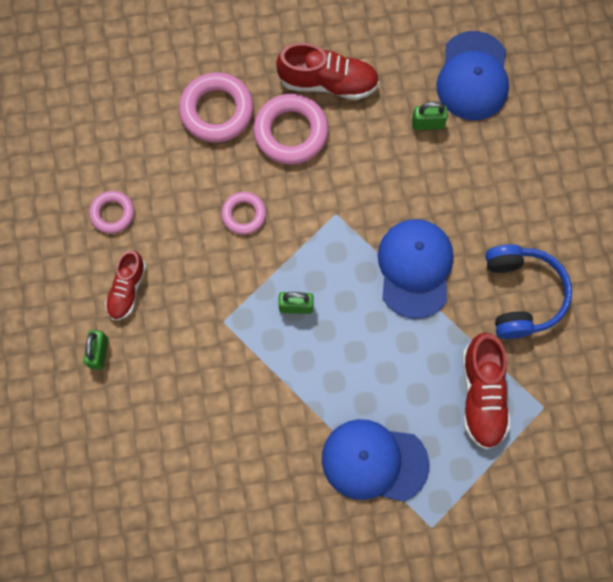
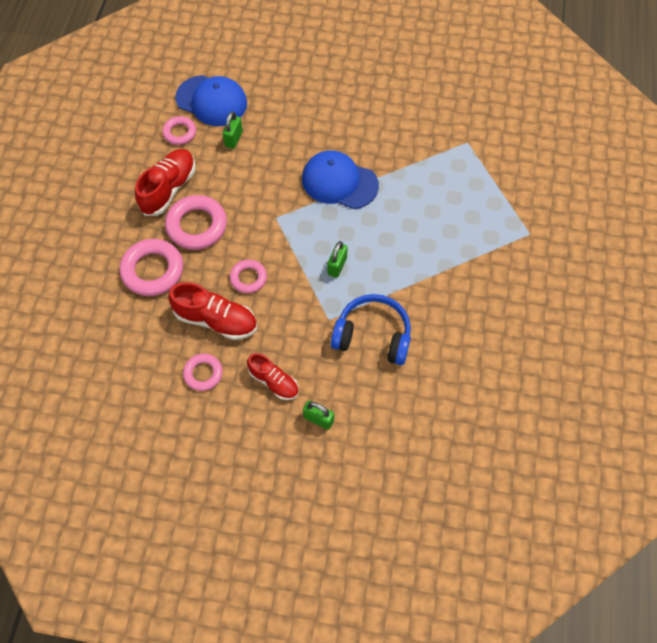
camera: 70 degrees left, 10 degrees down
blue cap [322,419,429,502] -> none
red shoe [462,333,510,450] -> red shoe moved to [168,282,257,340]
blue headphones [485,244,572,339] -> blue headphones moved to [331,294,411,365]
none -> pink ring [162,116,196,145]

